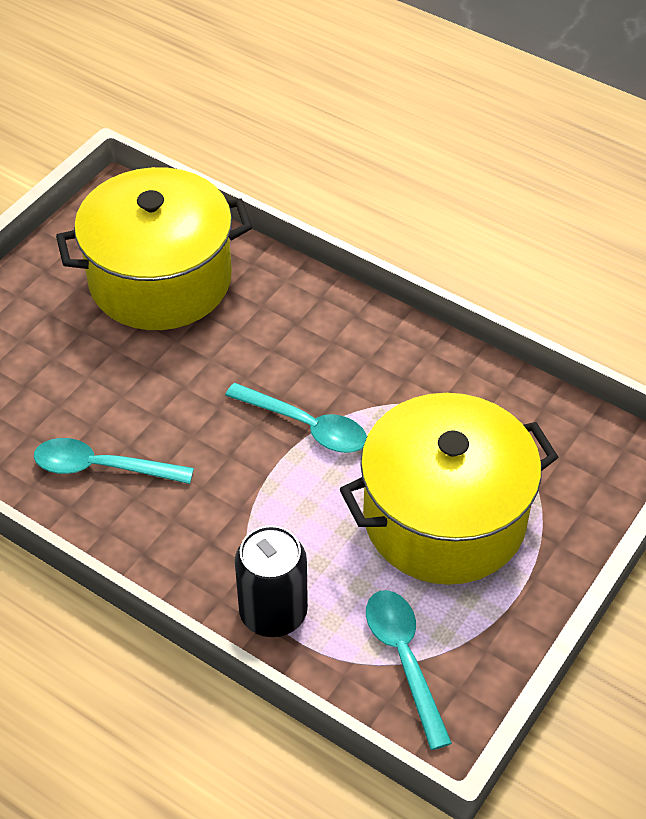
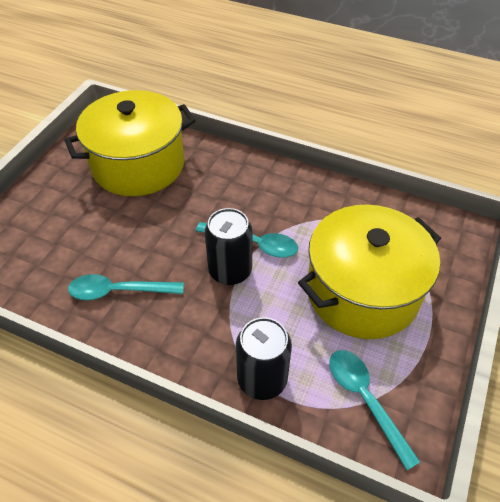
camera: 10 degrees left, 0 degrees up
none -> black can [205,208,252,285]

